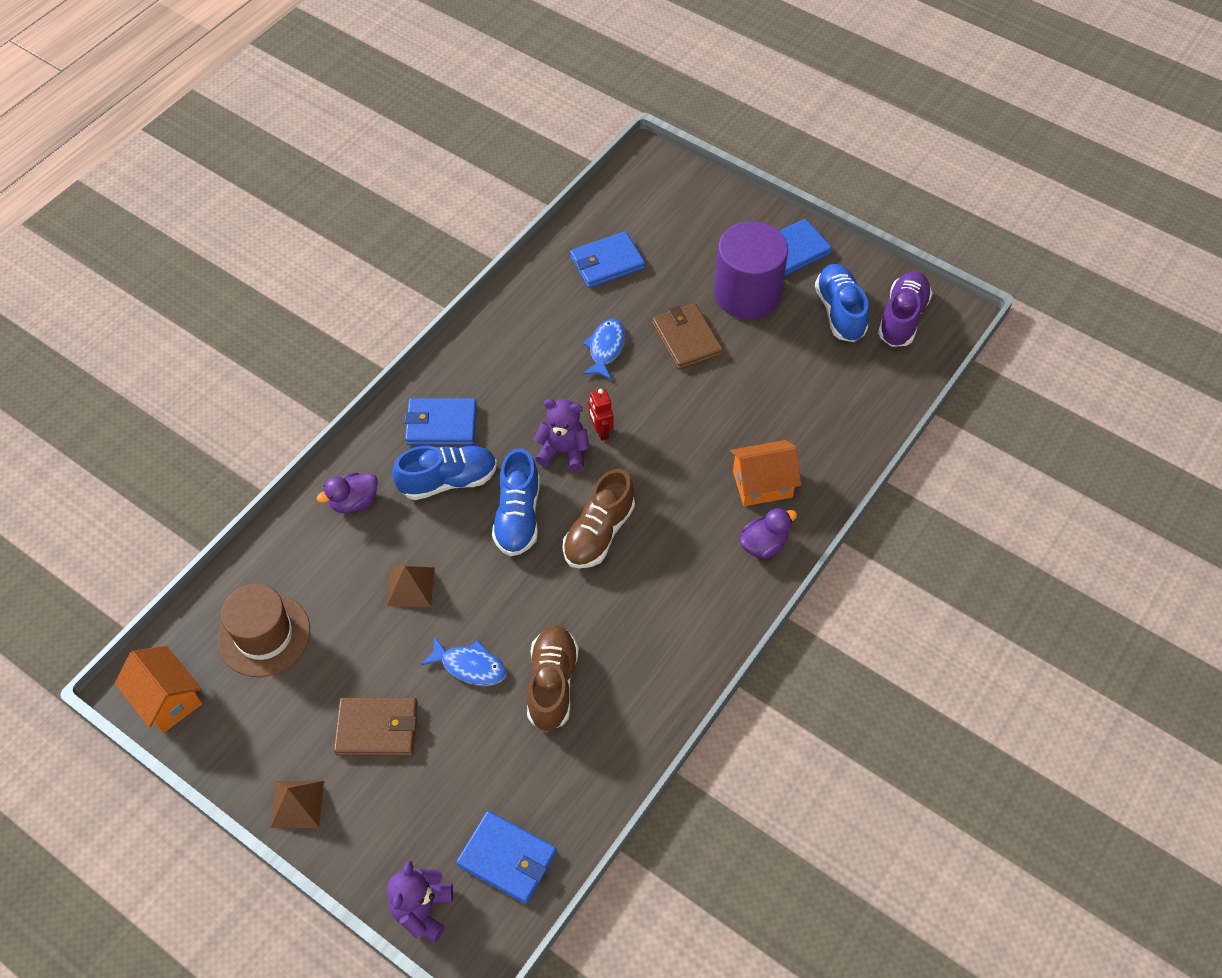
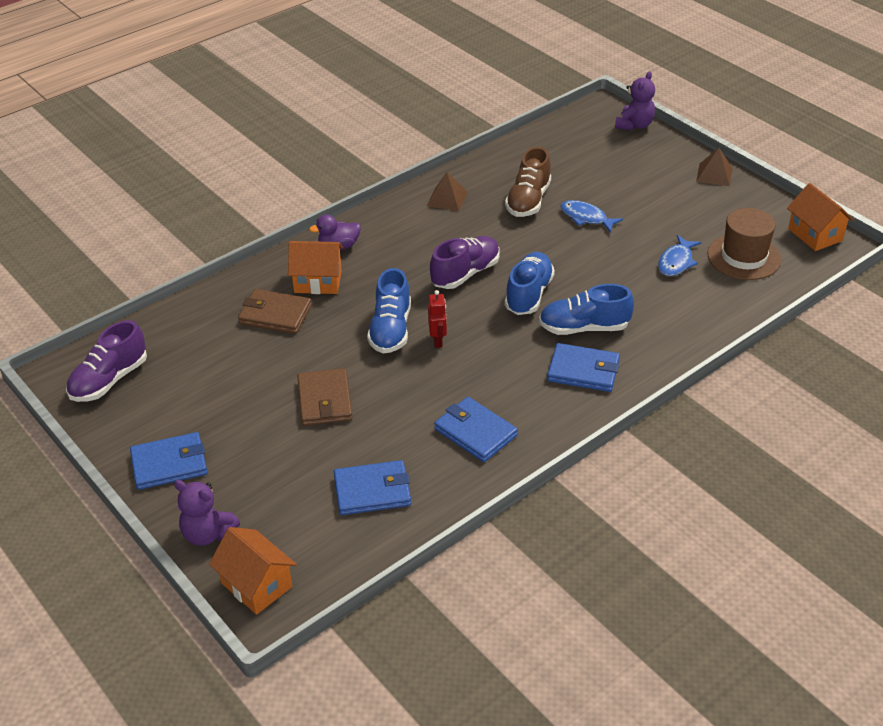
camera: 165 degrees left, 15 degrees down
purple duck [317,473,378,514] -> none
brown wallet [334,697,418,756] -> brown wallet moved to [238,289,312,334]
brown pyramid [387,566,435,607] -> brown pyramid moved to [427,172,468,211]
blue wallet [456,811,557,904] -> blue wallet moved to [434,397,518,462]
purple teddy bear [533,399,590,472] -> purple teddy bear moved to [174,480,240,546]
brown shoe [563,469,635,569] -> purple shoe [430,236,500,289]
blue fish [583,319,625,380] -> blue fish moved to [658,235,701,276]
purple cylinder [714,221,788,319] -> none
blue shoe [815,264,869,342] -> blue shoe moved to [367,268,411,354]
none -> orange house [209,527,297,615]

